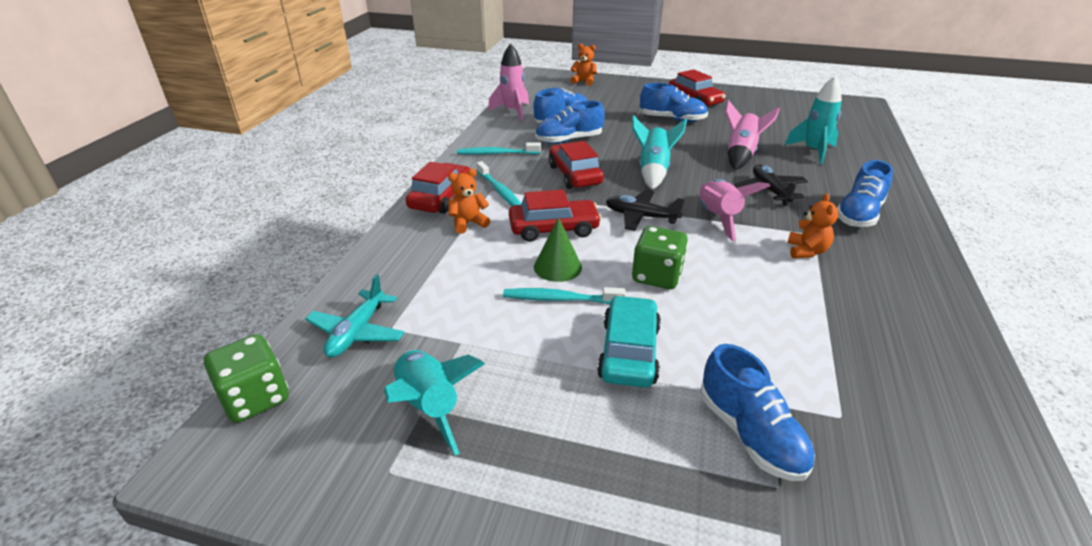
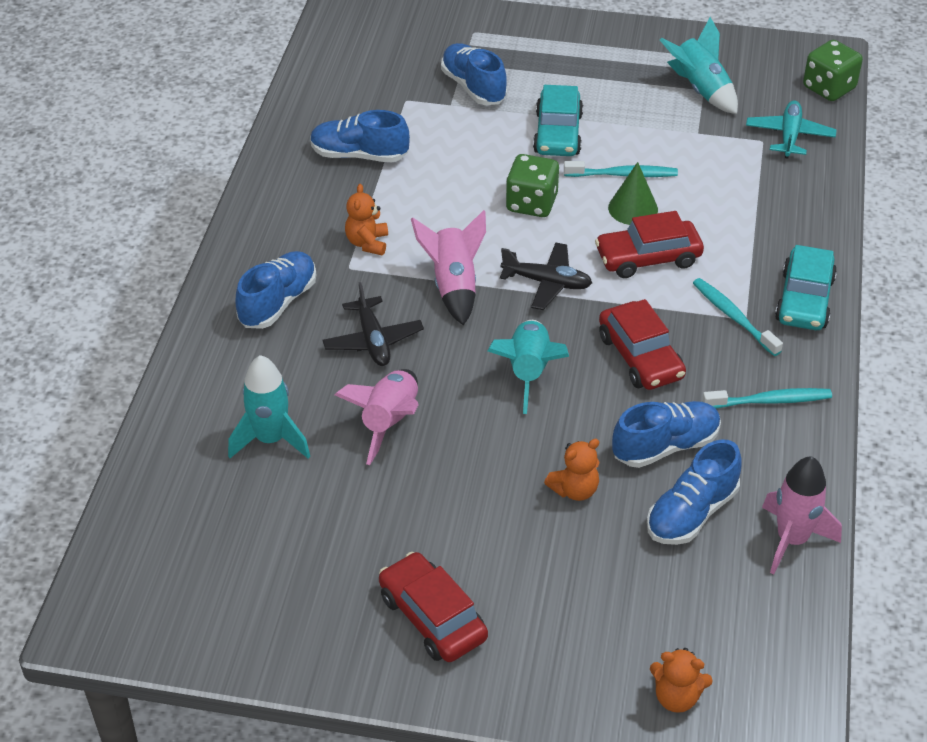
camera: 175 degrees right, 10 degrees up
red car [406,162,470,214] -> turquoise car [775,245,837,330]
orange teddy bear [448,168,490,234] -> orange teddy bear moved to [544,439,599,501]
blue shoe [640,83,708,122] -> blue shoe moved to [310,110,410,162]

